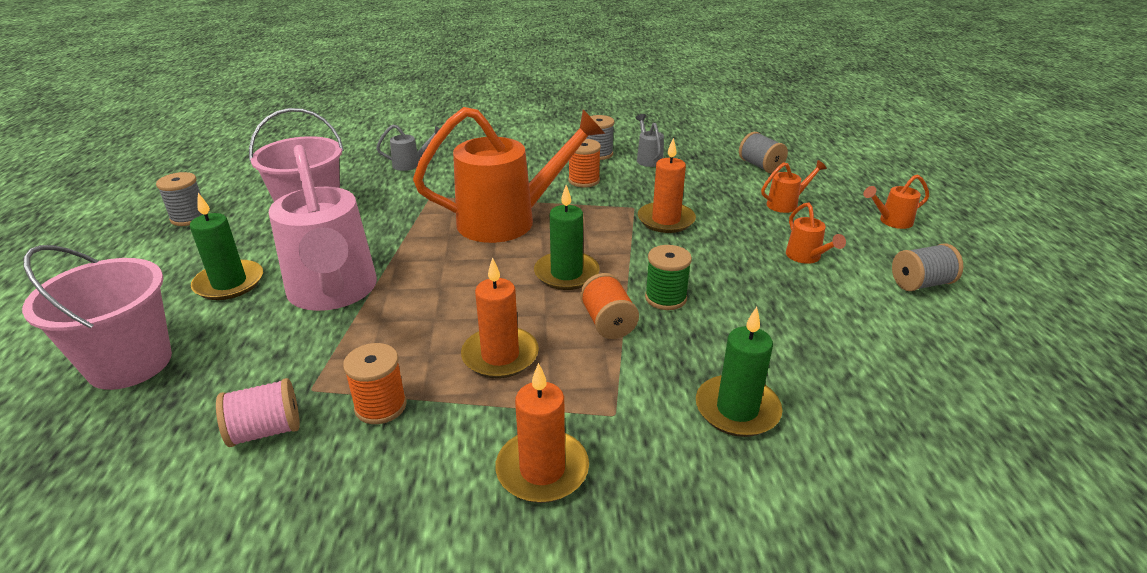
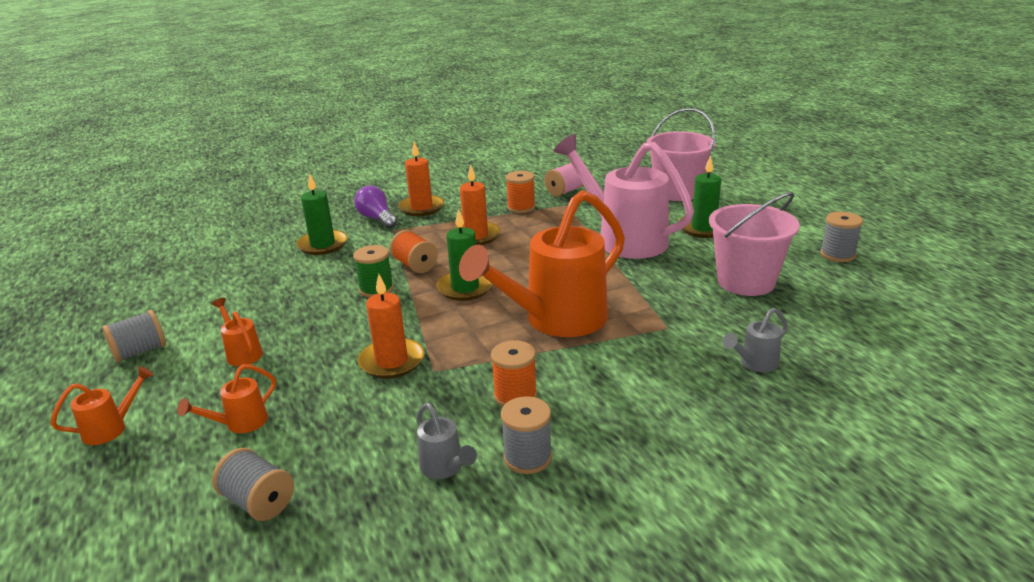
camera: 160 degrees right, 5 degrees down
none -> purple light bulb [354,186,397,229]

